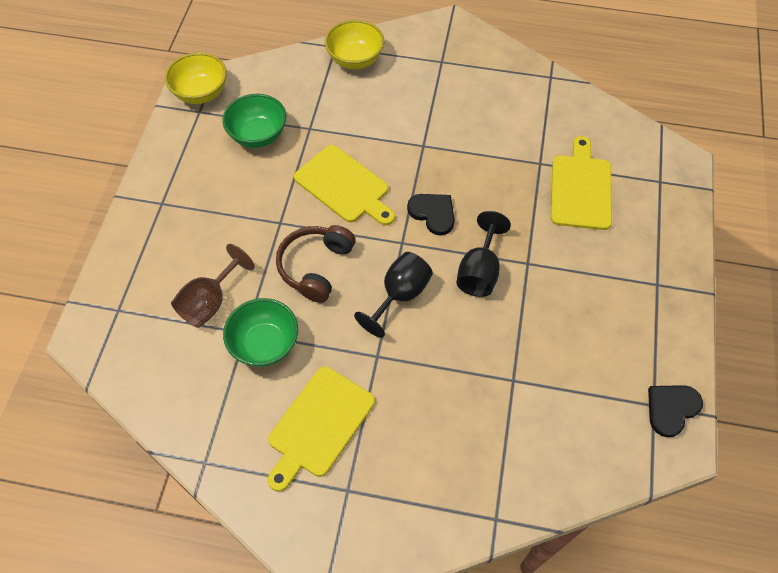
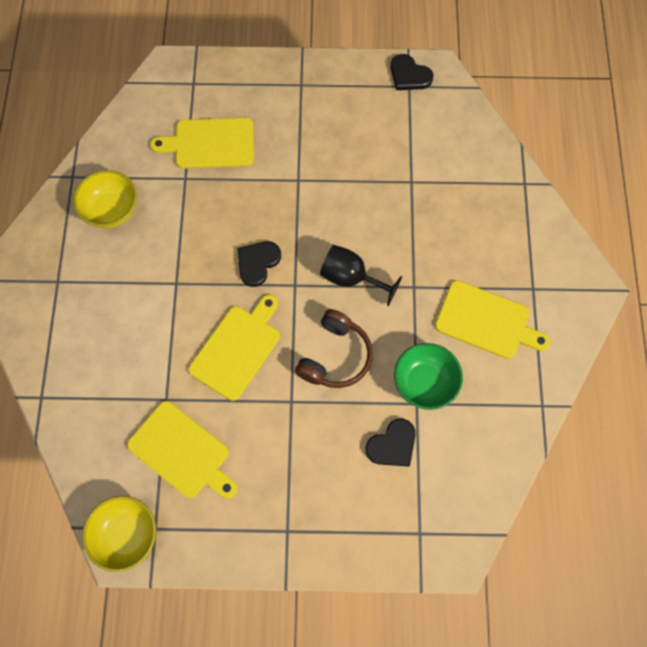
camera: 100 degrees left, 10 degrees up
brown goblet [171,244,255,328] -> black heart [365,419,416,467]
green bowl [222,94,286,148] -> yellow cutting board [127,401,238,499]
brown headphones [276,225,356,303] -> brown headphones turned 75 degrees counterclockwise [295,309,373,388]
yellow bowl [325,20,384,69] -> yellow bowl moved to [73,170,137,228]
black goblet [456,211,511,297] -> none

